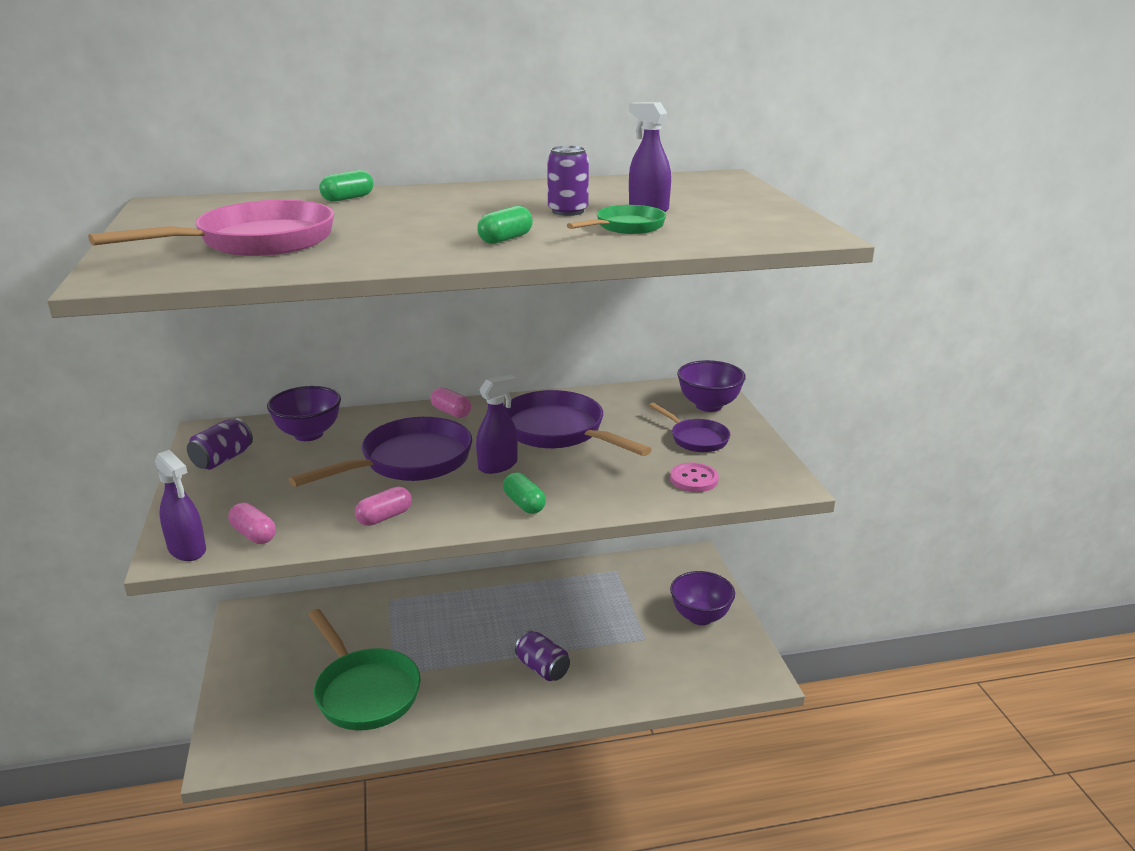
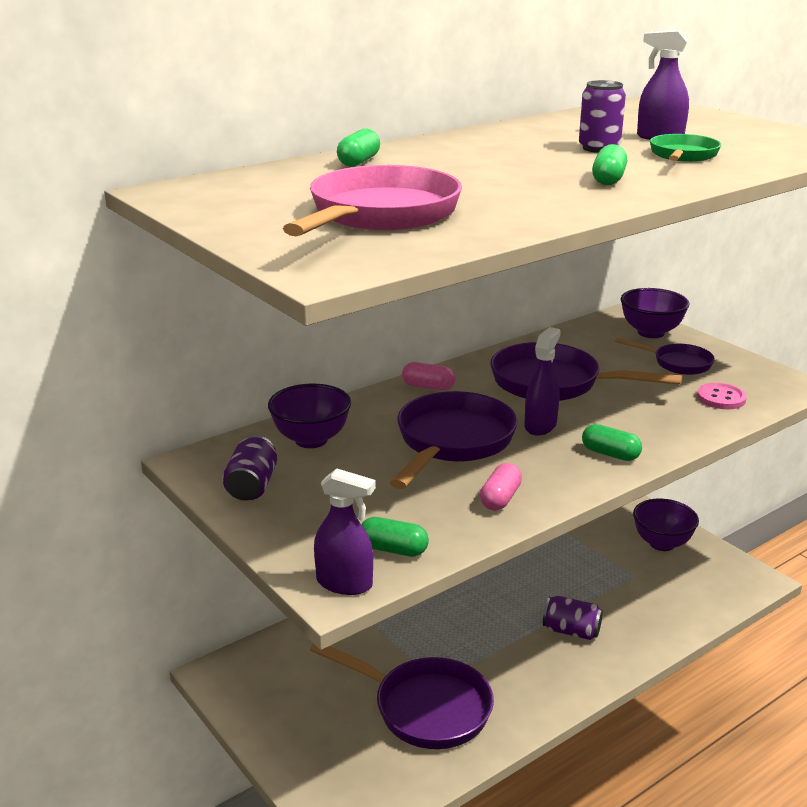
camera: 25 degrees left, 0 degrees up
pink capsule [228,503,276,544] -> green capsule [361,517,429,556]
green pan [308,609,421,730] -> purple pan [310,643,494,749]

